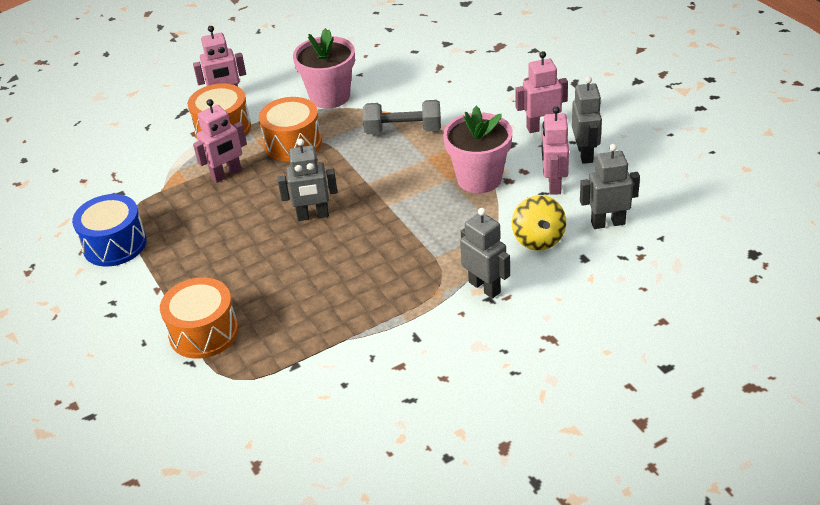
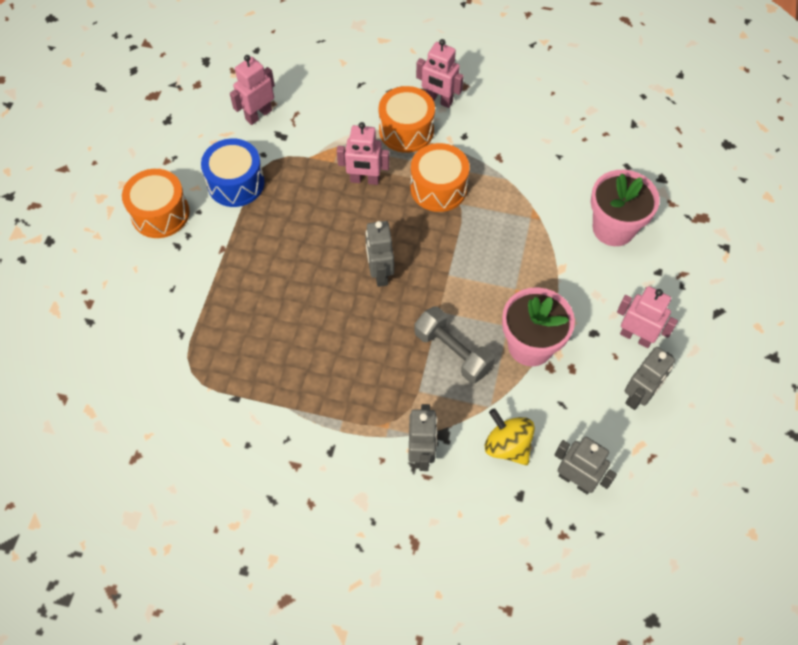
camera: 40 degrees right, 20 degrees up
orange drum [160,277,238,359] -> orange drum moved to [122,169,190,238]
grey robot [278,139,338,221] -> grey robot turned 45 degrees clockwise [365,221,394,287]
pink flower pot [293,28,355,109] -> pink flower pot moved to [591,170,660,246]
grey dumbbell [363,100,441,134] -> grey dumbbell moved to [414,306,495,383]
yellow spinning top [512,195,566,251] -> yellow spinning top turned 105 degrees clockwise [485,408,535,465]
pink robot [542,106,569,195] -> pink robot moved to [230,55,275,125]

